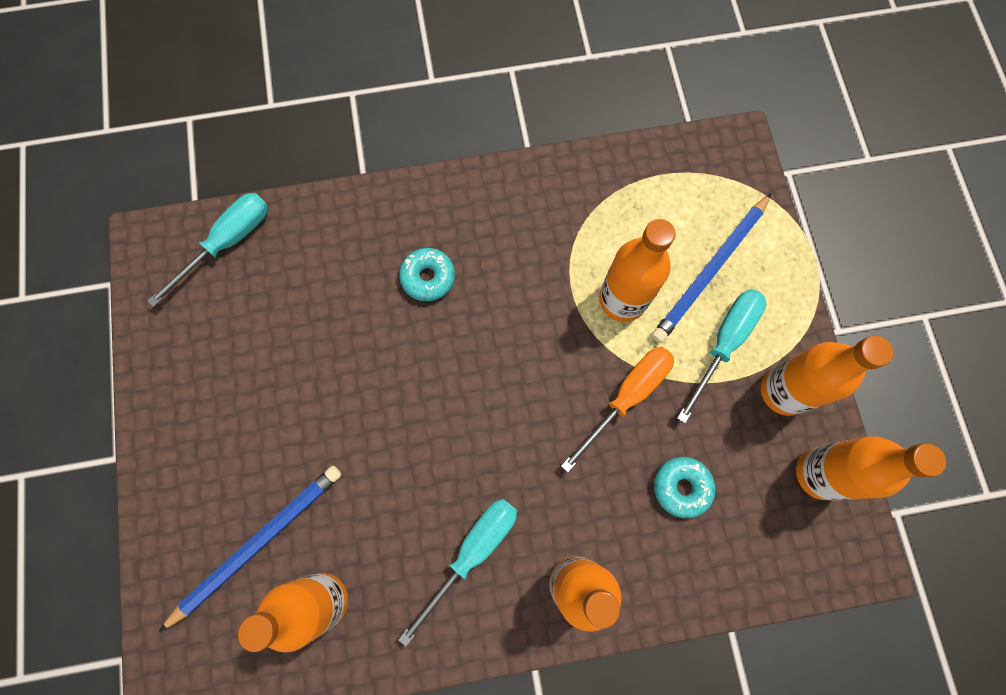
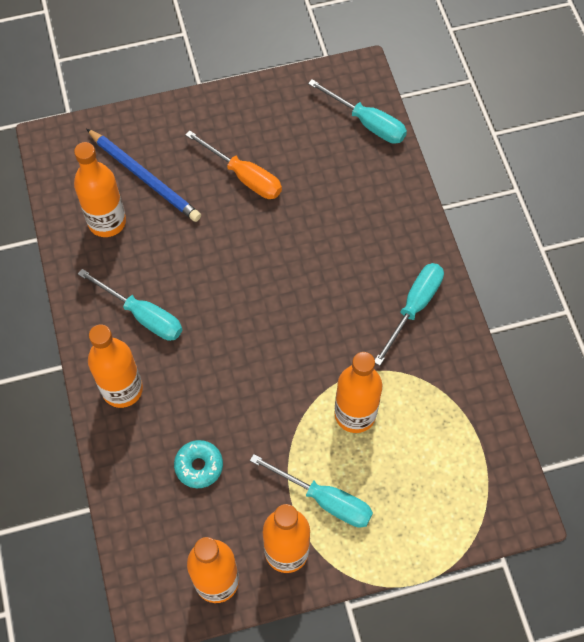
camera: 85 degrees right, 10 degrees down
turquoise donut [399,248,455,301] -> none
orange screwdriver [561,347,674,473] -> orange screwdriver moved to [185,130,282,199]
blue pencil [651,193,772,343] -> none
none -> turquoise screwdriver [375,263,444,366]

